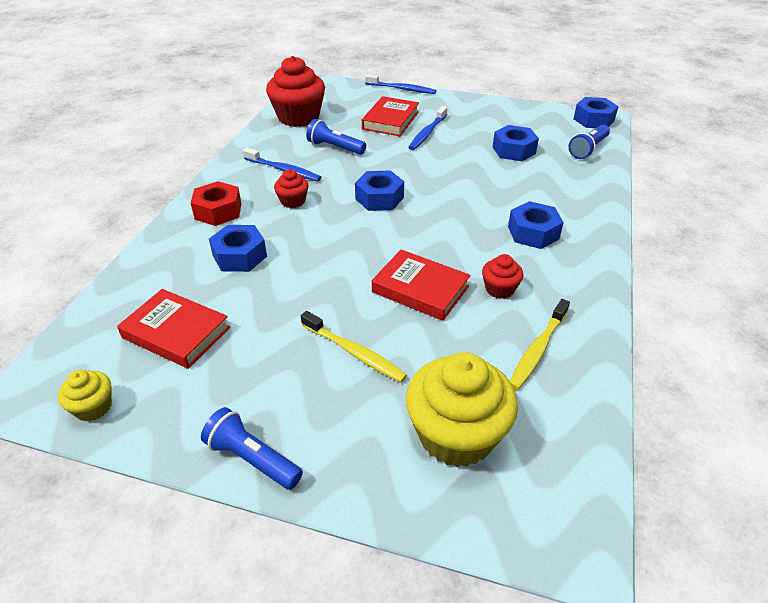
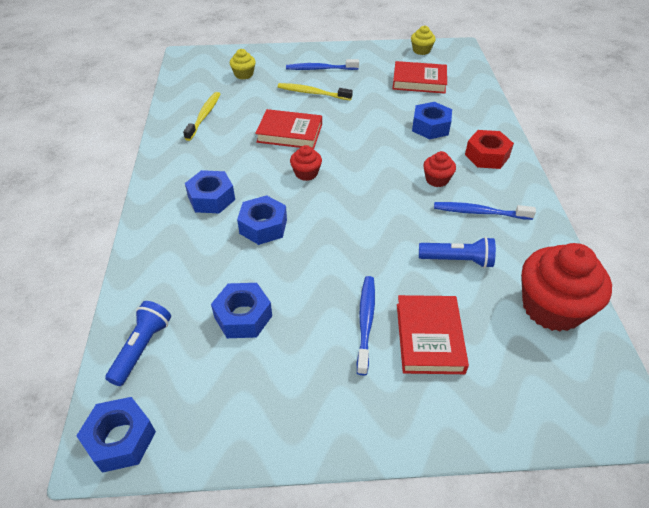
camera: 160 degrees right, 5 degrees up
blue flashlight [201,407,303,490] -> none
blue nut [355,170,404,211] -> blue nut moved to [237,195,287,245]
blue toothbrush [365,74,436,94] -> blue toothbrush moved to [286,59,359,70]
yellow cupcake [406,352,518,467] -> yellow cupcake [230,49,256,79], size x0.48
red cupcake [482,254,523,299] -> red cupcake moved to [290,145,322,181]

